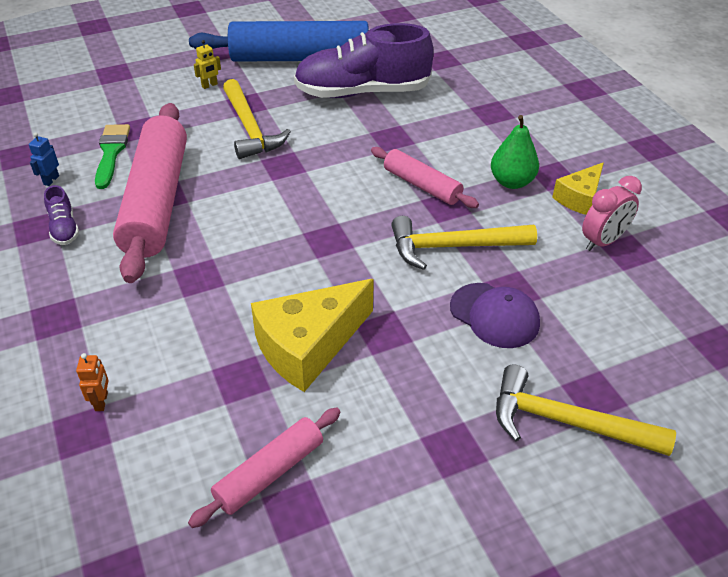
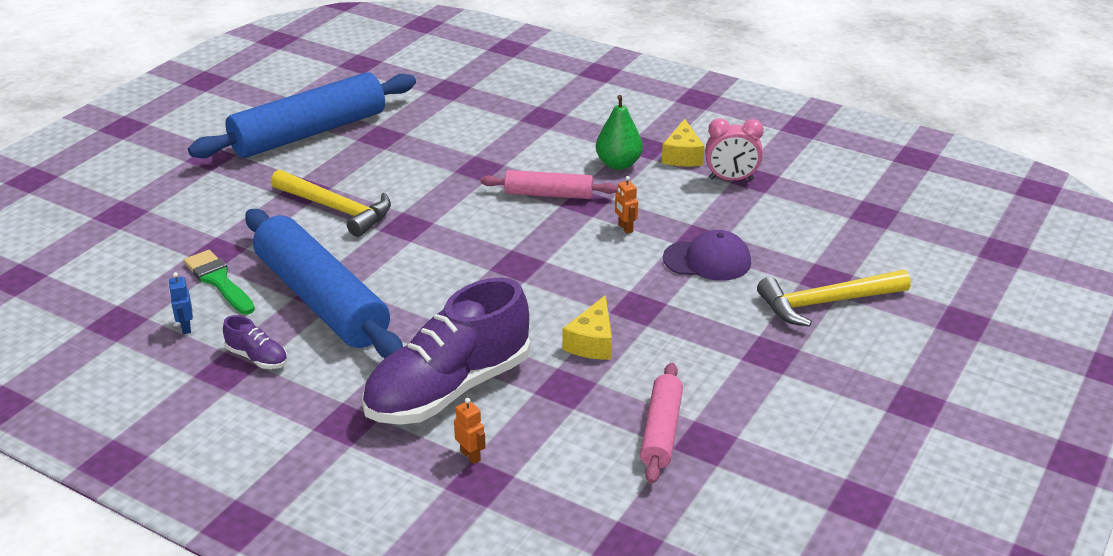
camera: 35 degrees left, 10 degrees down
pink rolling pin [113,103,187,283] -> blue rolling pin [245,209,403,358]
yellow robot [194,40,221,89] -> none
yellow cheese [251,279,374,392] -> yellow cheese [563,295,612,360], size x0.58
purple shoe [294,23,434,98] -> purple shoe moved to [361,277,531,425]
yellow hammer [391,216,537,270] -> orange robot [615,176,638,234]
pink clock [582,176,642,251] -> pink clock turned 75 degrees clockwise [705,118,764,180]

